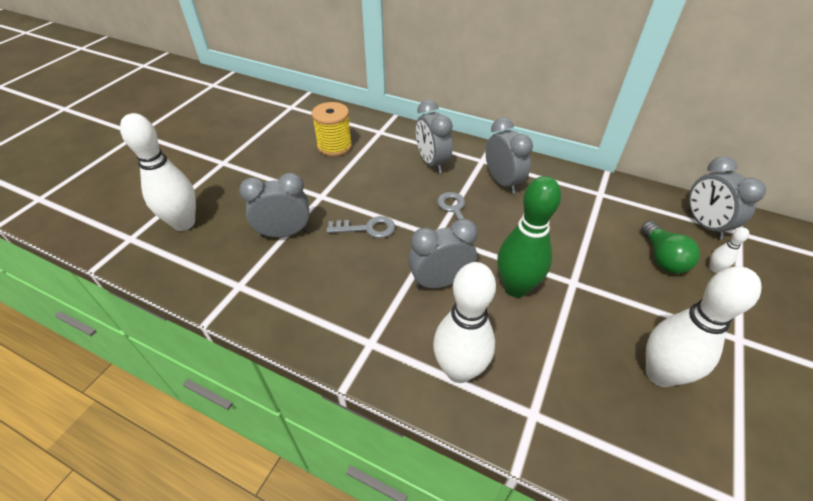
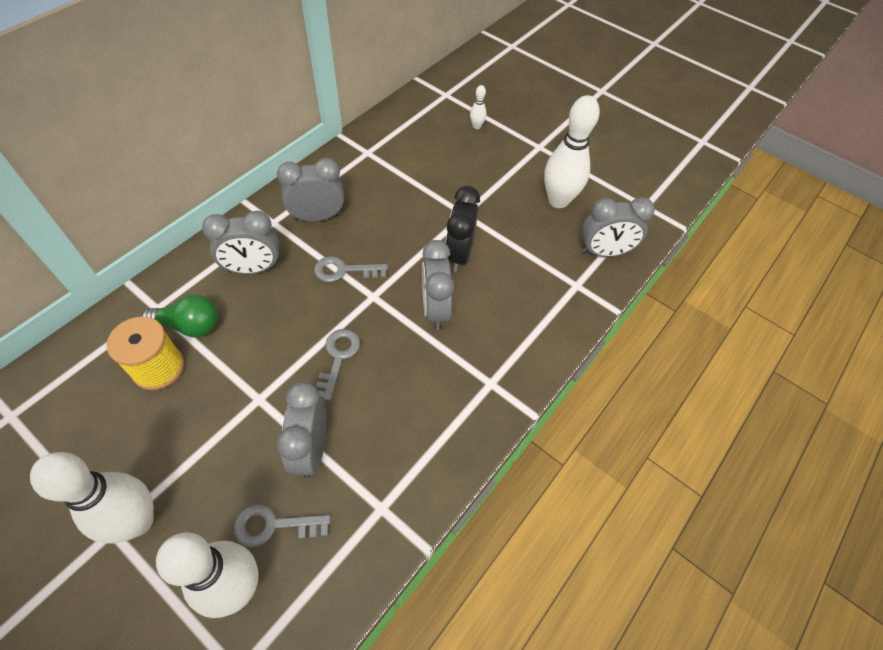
camera: 80 degrees left, 10 degrees up
white bowling pin [433,262,496,383] -> white bowling pin moved to [30,452,154,543]
green bowling pin [497,176,561,297] -> black clock [445,186,480,272]
green light bulb [641,221,700,274] -> green light bulb moved to [142,295,218,337]
grey clock [688,156,766,240] -> grey clock moved to [582,197,655,257]
none -> grey key [234,504,331,547]

